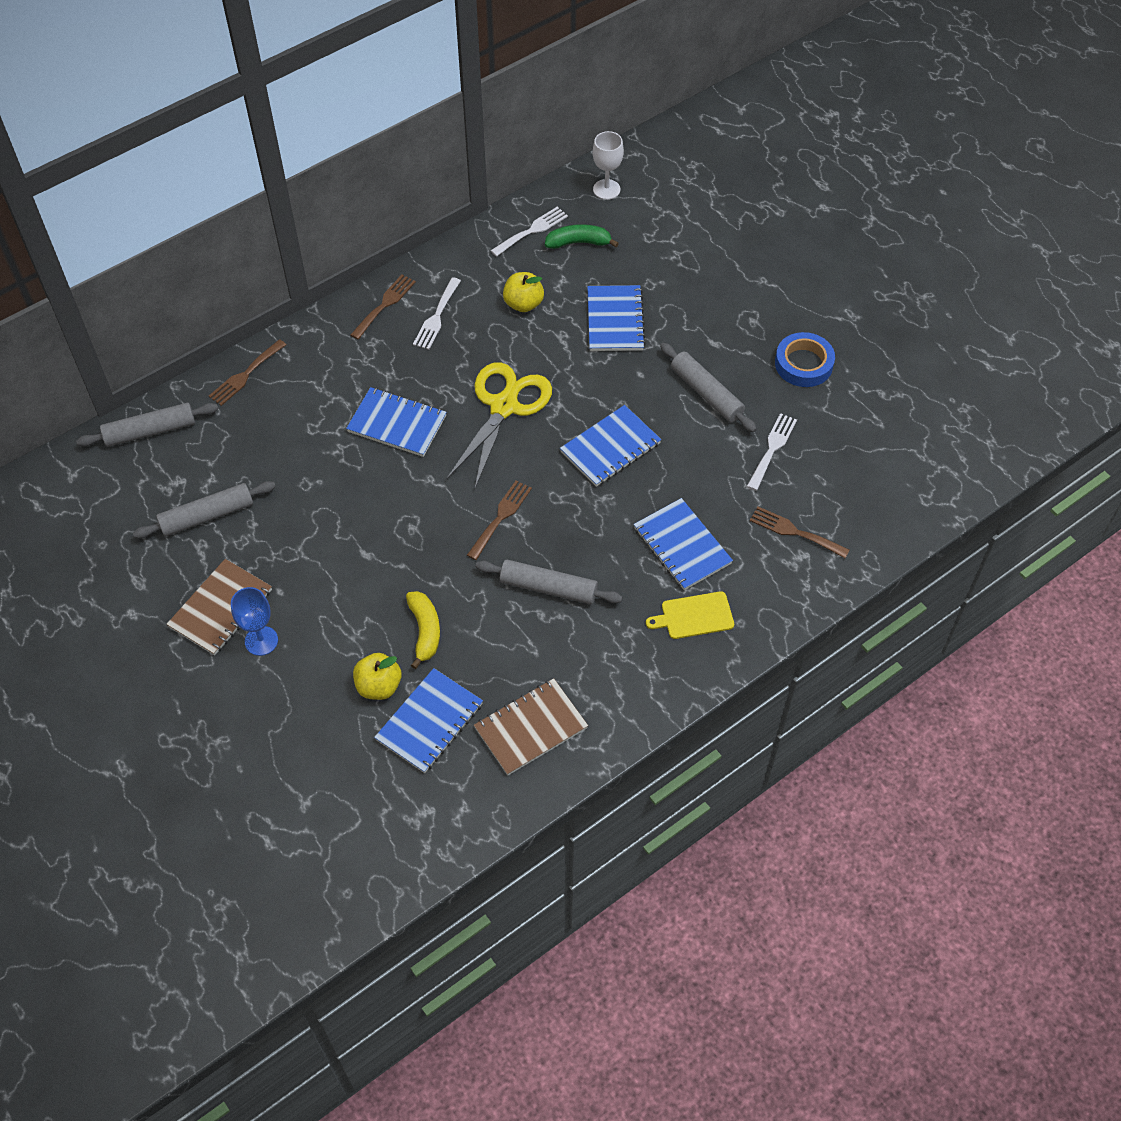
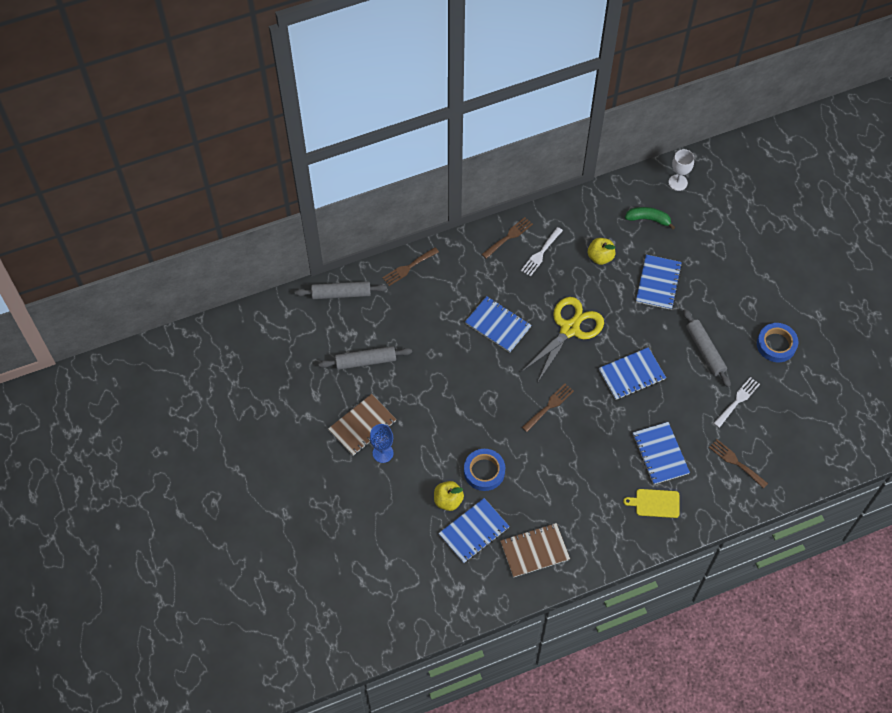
camera: 15 degrees right, 5 degrees up
yellow banana [406,591,440,669] -> blue tape [464,449,505,491]
grey rolling pin [476,560,622,605] -> none
white fork [491,207,568,257] -> none

